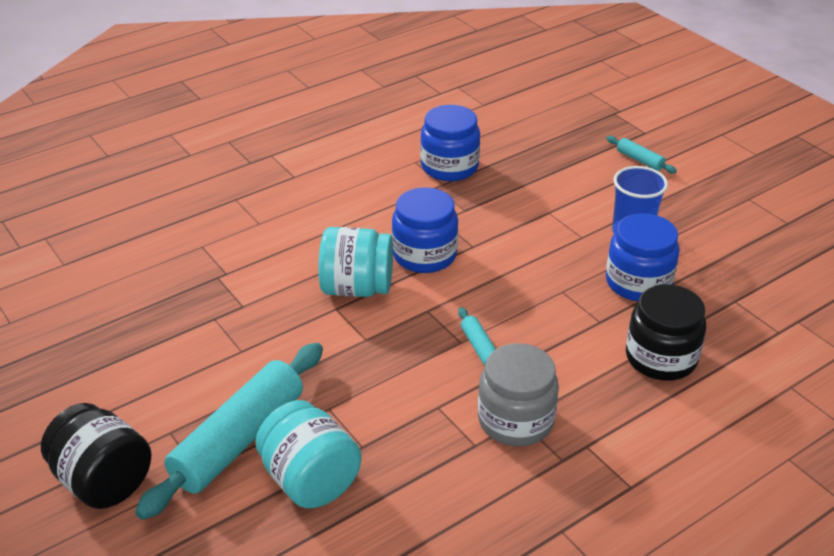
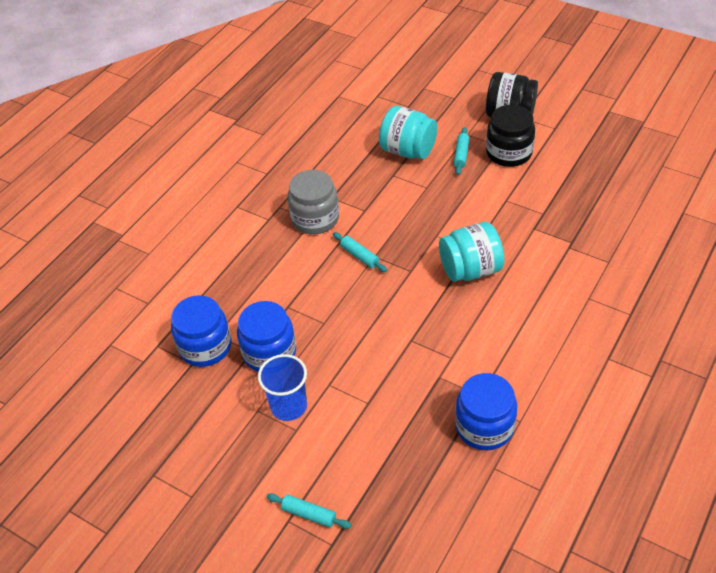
camera: 160 degrees right, 10 degrees up
turquoise rolling pin [135,343,323,520] -> turquoise rolling pin [454,127,469,175], size x0.43
blue jar [392,187,458,273] -> blue jar moved to [171,295,232,367]
black jar [626,284,706,381] -> black jar moved to [486,105,535,167]

